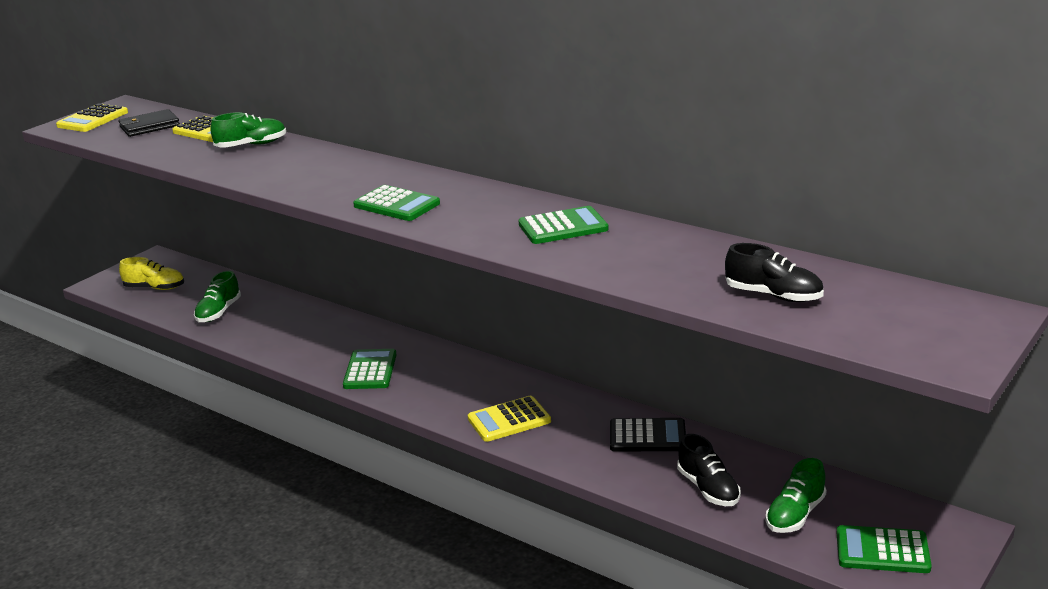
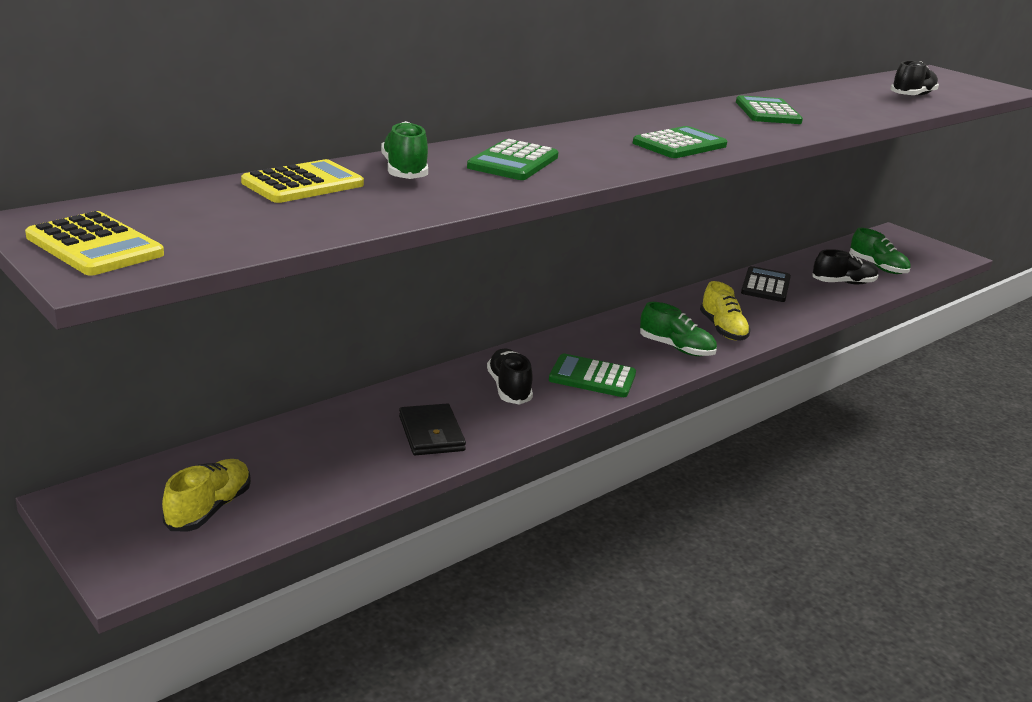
camera: 80 degrees left, 0 degrees up
black wallet [118,109,180,137] -> black wallet moved to [399,404,466,455]
green shoe [194,271,241,322] -> green shoe moved to [640,302,717,356]
yellow calculator [468,396,551,442] -> yellow shoe [700,281,751,341]
green calculator [837,525,932,573] -> green calculator moved to [467,139,558,180]
none -> black shoe [487,349,533,405]

